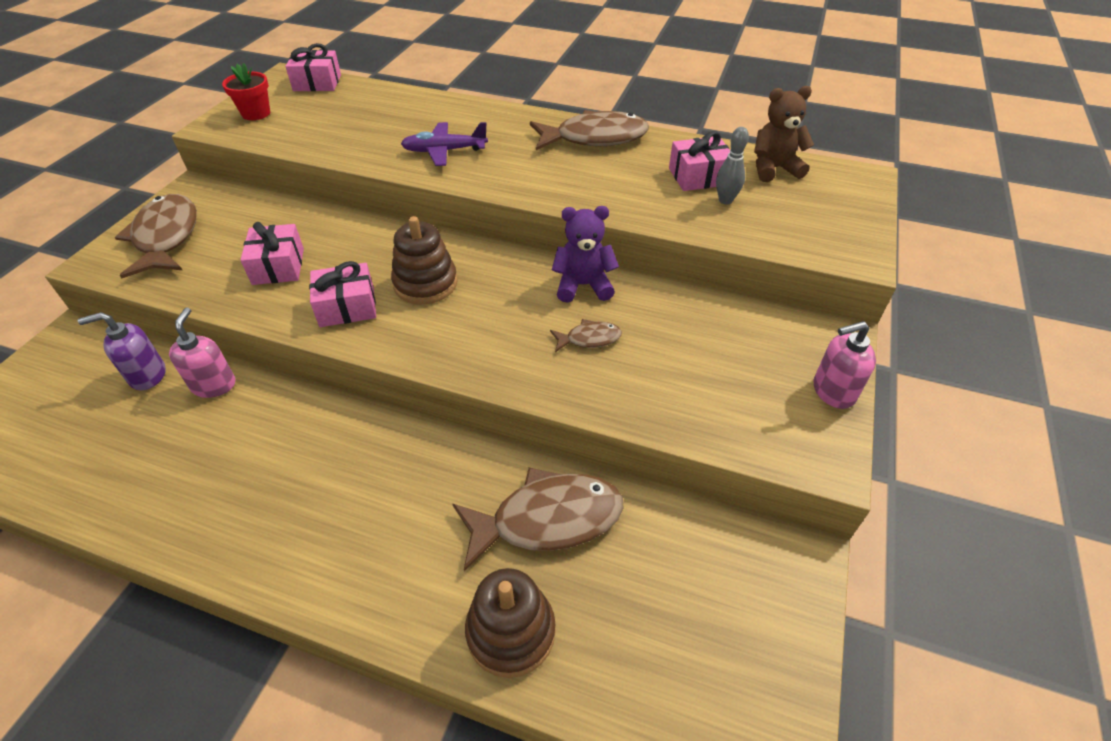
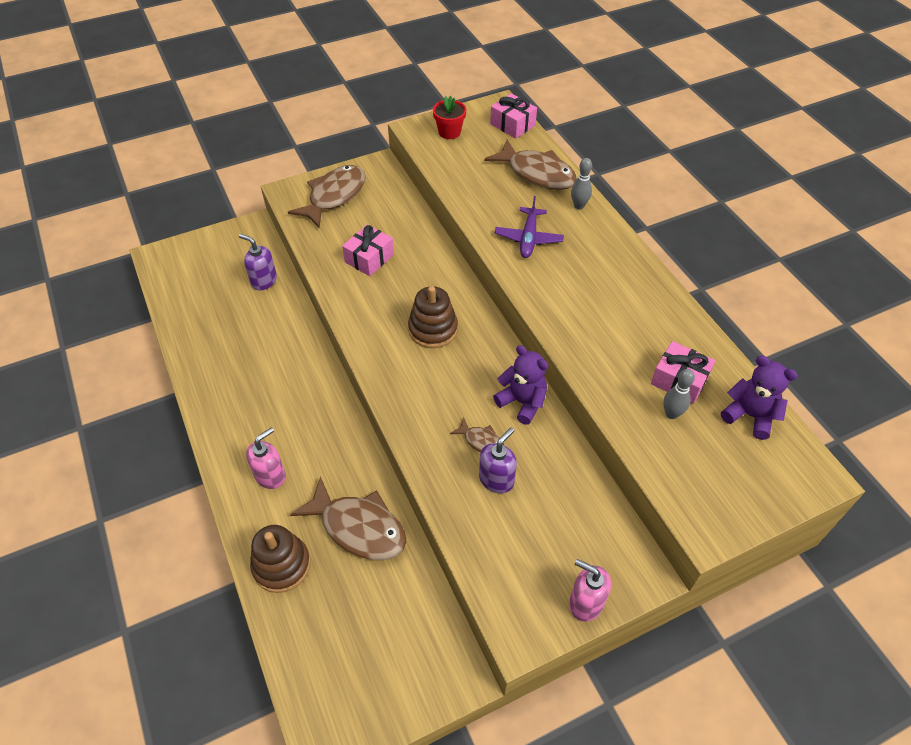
camera: 45 degrees right, 5 degrees up
pink soap dispenser [169,307,235,398] -> pink soap dispenser moved to [246,427,286,489]
pink gift [309,261,376,327] -> none
purple plane [401,122,488,166] -> purple plane turned 120 degrees counterclockwise [495,196,564,258]
brown fish [530,110,649,150] -> brown fish moved to [484,140,577,190]
brown teddy bear [754,86,814,182] -> purple teddy bear [721,356,798,440]
none -> purple soap dispenser [479,428,517,494]
none -> grey bowling pin [571,158,592,209]

